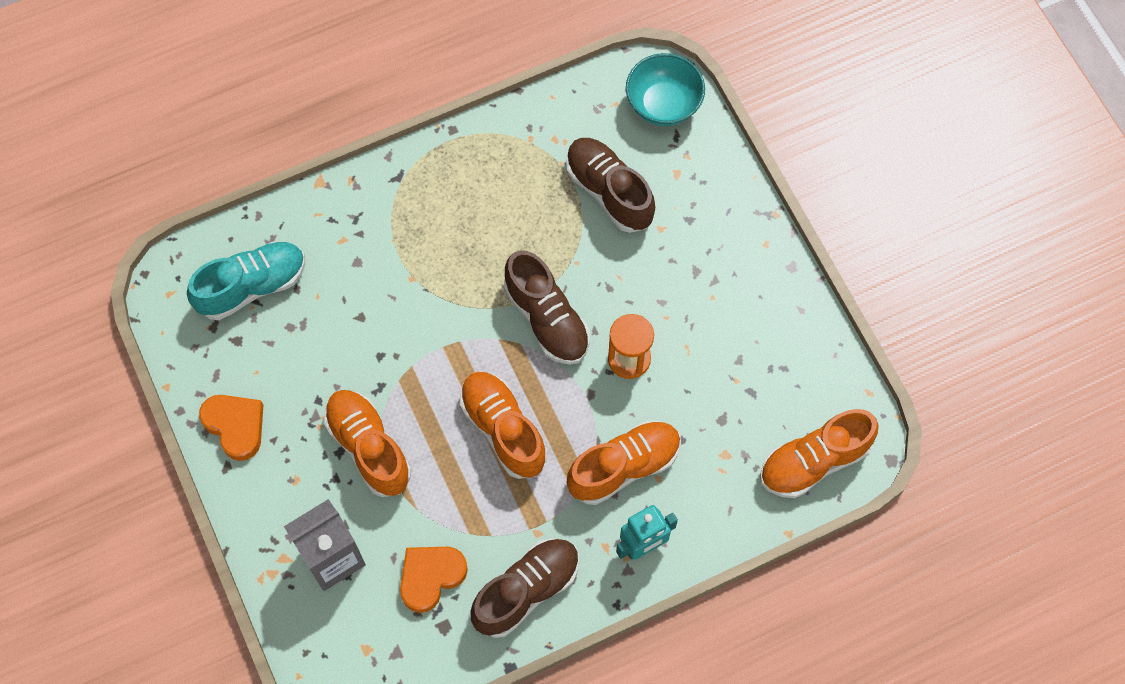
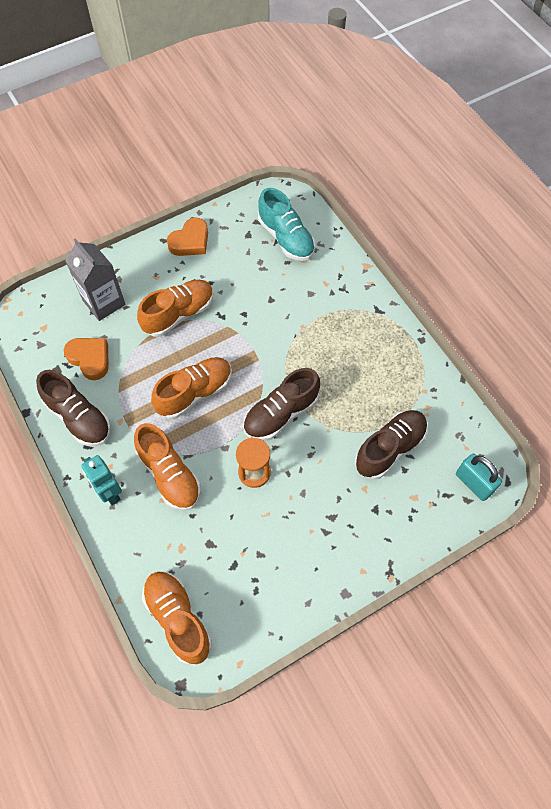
camera: 85 degrees right, 5 degrees down
turquoise bowl [626,53,705,126] -> turquoise padlock [456,454,502,501]

